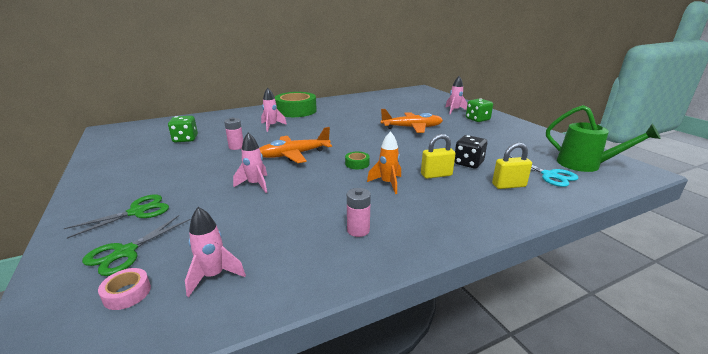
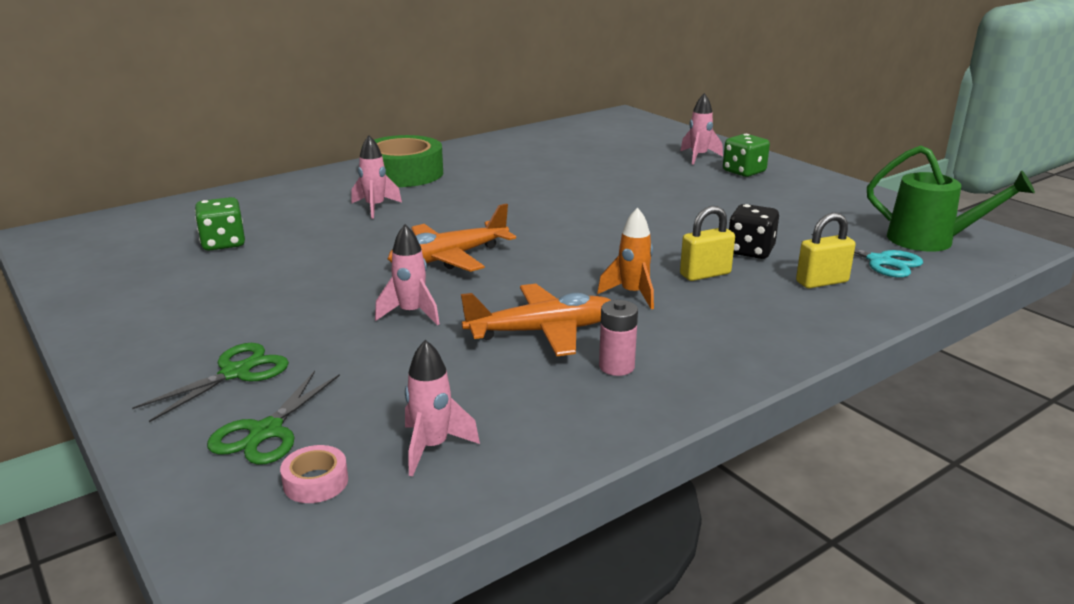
camera: 10 degrees left, 0 degrees up
pink battery [224,118,243,150] -> none
green tape [345,152,370,169] -> none
orange plane [380,109,443,133] -> orange plane moved to [461,284,611,356]

